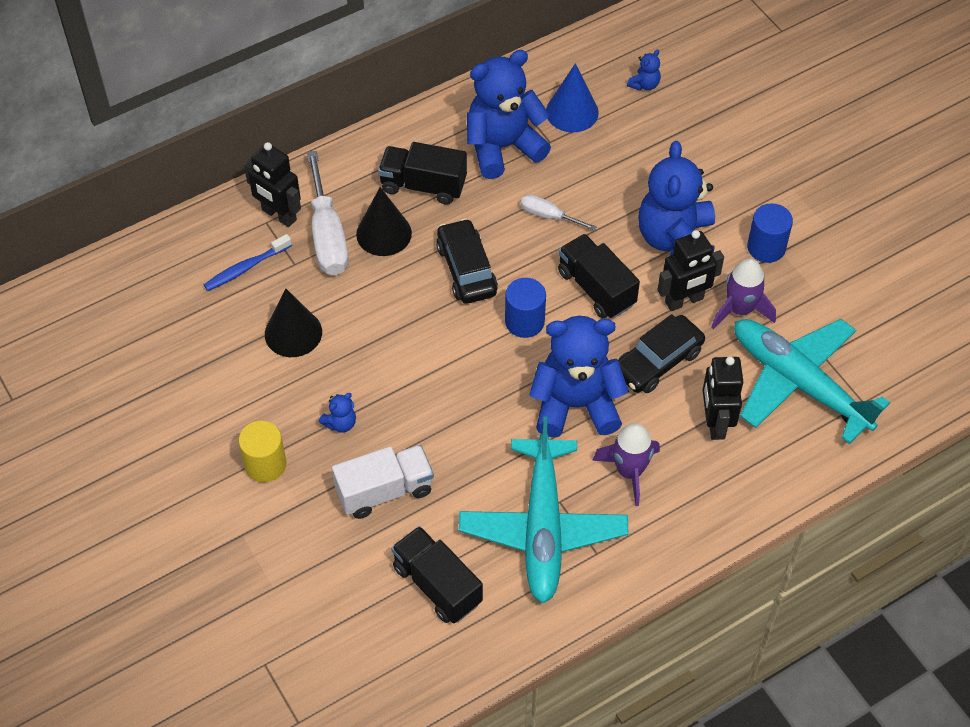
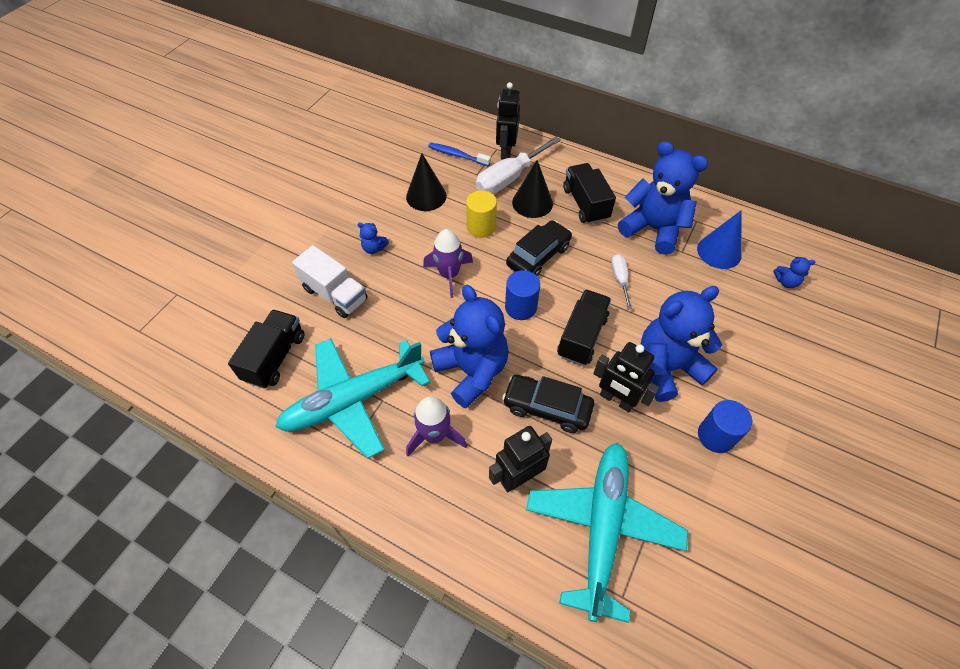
camera: 60 degrees right, 0 degrees up
yellow cylinder [238,421,287,482] -> yellow cylinder moved to [466,191,497,238]
purple rocket [712,258,776,329] -> purple rocket moved to [423,229,473,298]

